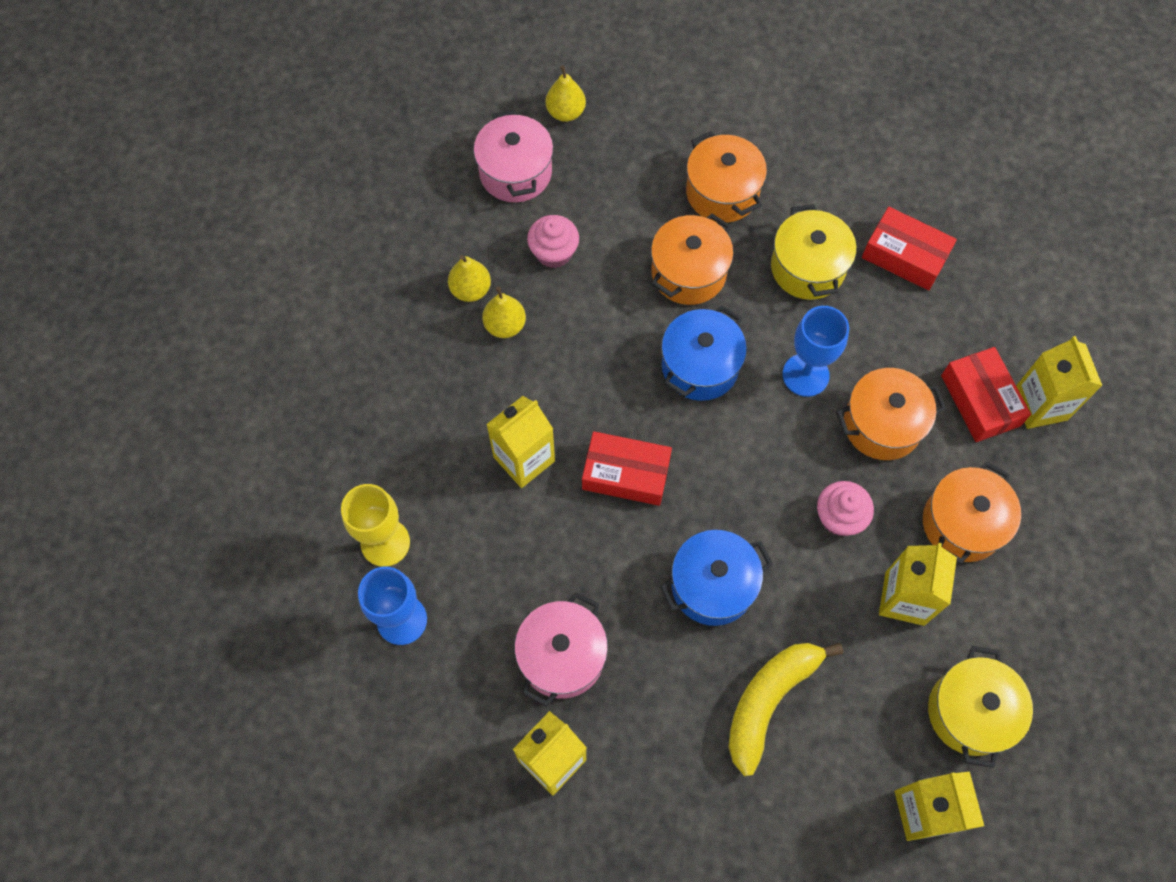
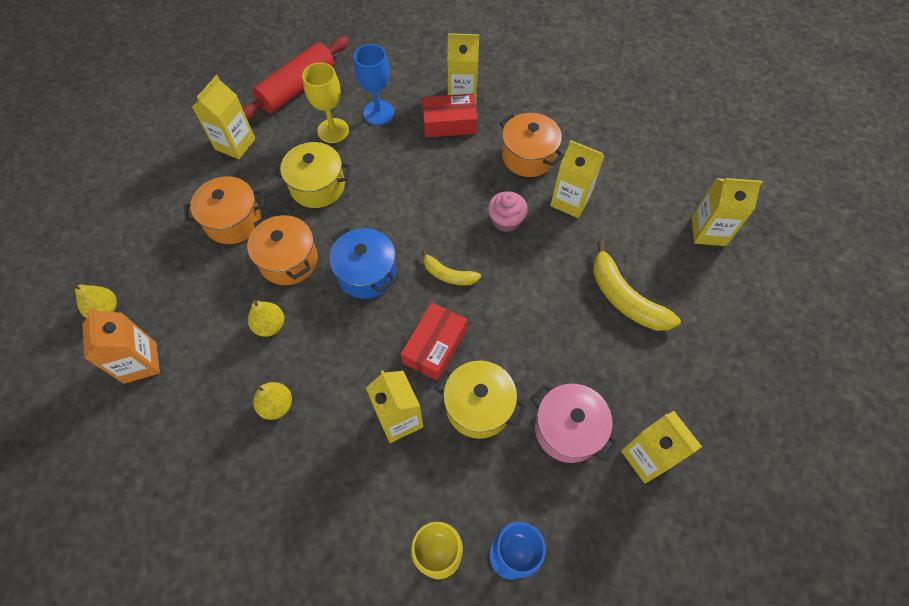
camera: 75 degrees left, 5 degrees down
yellow pear [448,255,491,302] -> yellow pear moved to [248,300,284,337]
pink pot [474,110,553,202] -> orange carton [82,308,160,384]
pink cupcake [527,215,579,268] -> none
blue pot [660,530,773,626] -> none
blue goblet [783,306,849,397] -> blue goblet moved to [354,44,394,125]
orange pot [836,368,946,460] -> none
red box [862,207,957,291] -> yellow goblet [302,62,349,143]
yellow pot [928,646,1033,768] -> yellow pot moved to [434,361,526,439]
none -> yellow carton [192,75,255,159]
none -> red rolling pin [242,36,349,120]
none -> yellow banana [421,249,481,285]

